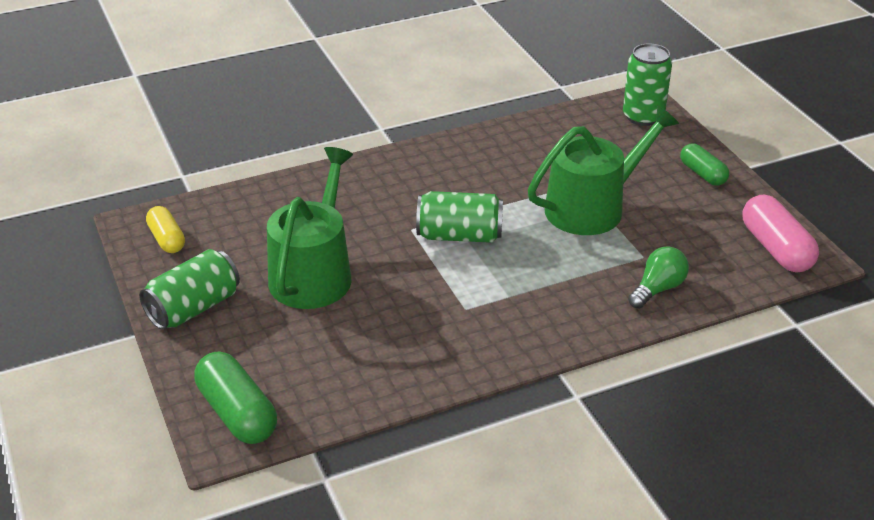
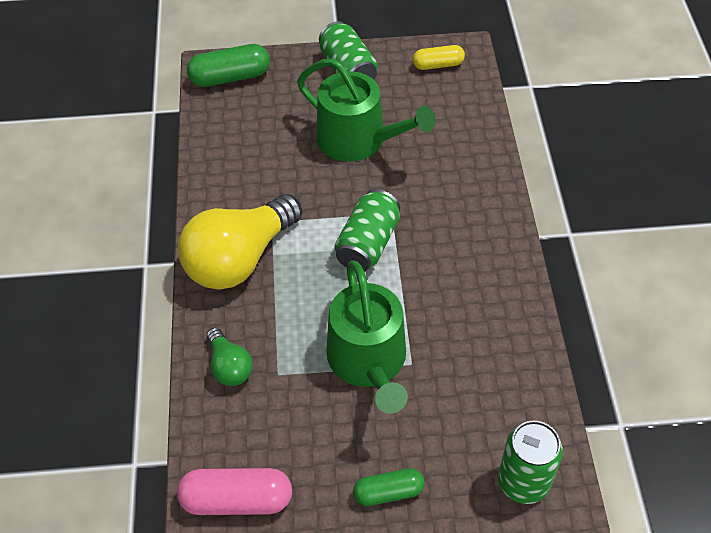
camera: 110 degrees right, 15 degrees up
none -> yellow light bulb [178,194,302,290]

